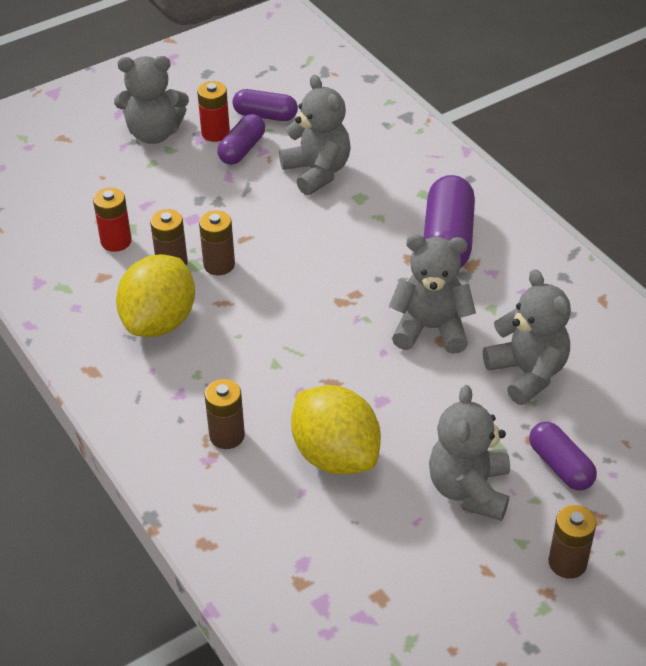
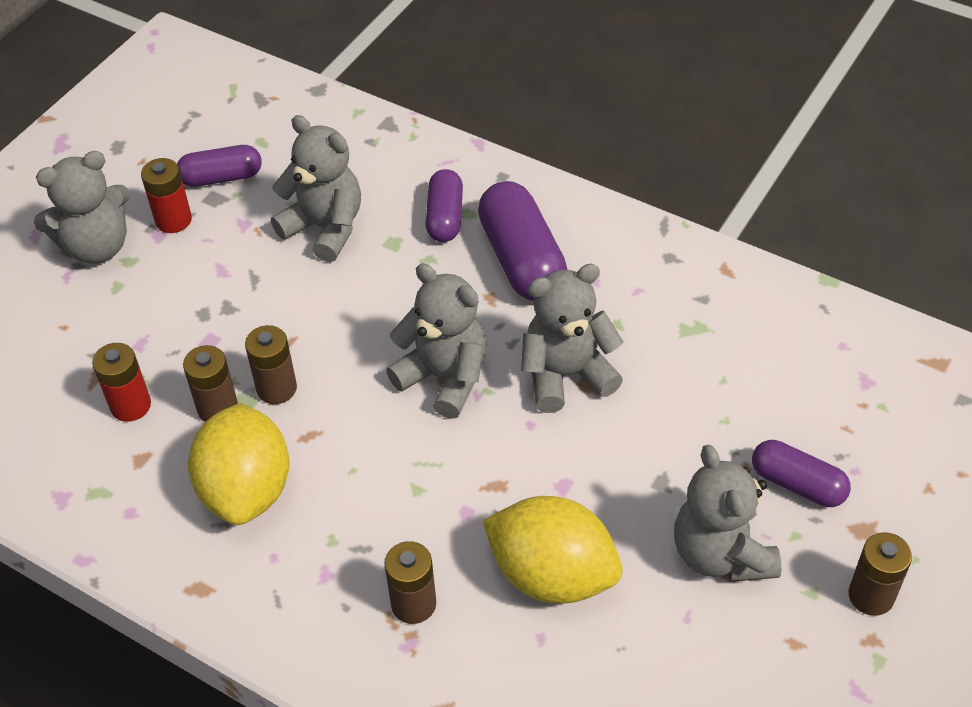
camera: 25 degrees left, 5 degrees up
purple capsule [217,114,265,165] -> purple capsule moved to [425,169,463,242]
grey teddy bear [483,269,571,405] -> grey teddy bear moved to [386,263,487,419]

